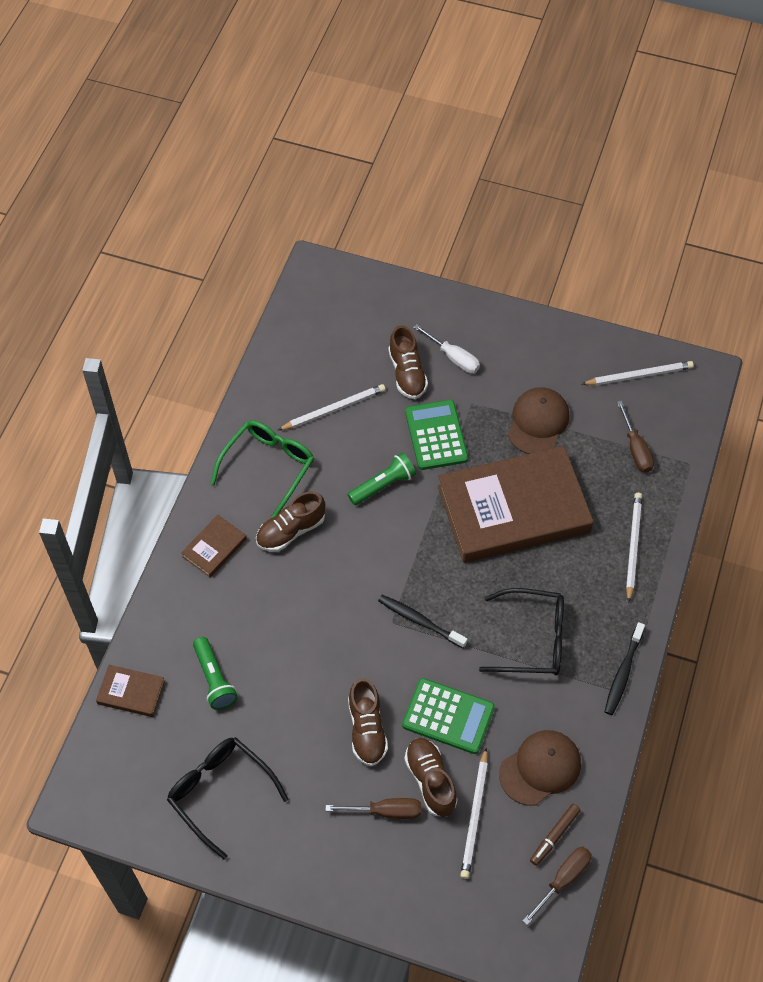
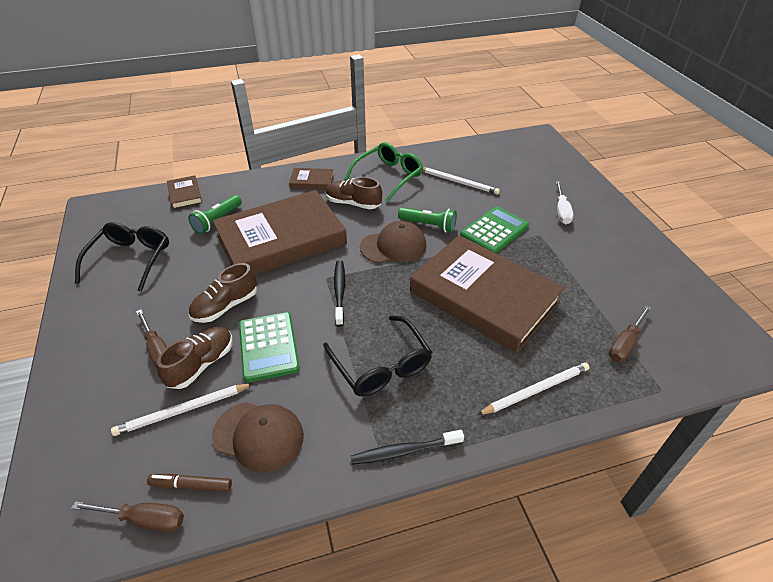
camera: 55 degrees right, 15 degrees down
green glasses [210,420,314,518] -> green glasses turned 45 degrees counterclockwise [344,142,423,202]
brown shoe [388,325,428,399] -> none
brown cap [508,387,570,454] -> brown cap moved to [360,221,426,263]
white pencil [582,361,694,385] -> none
none -> brown book [213,190,347,275]

